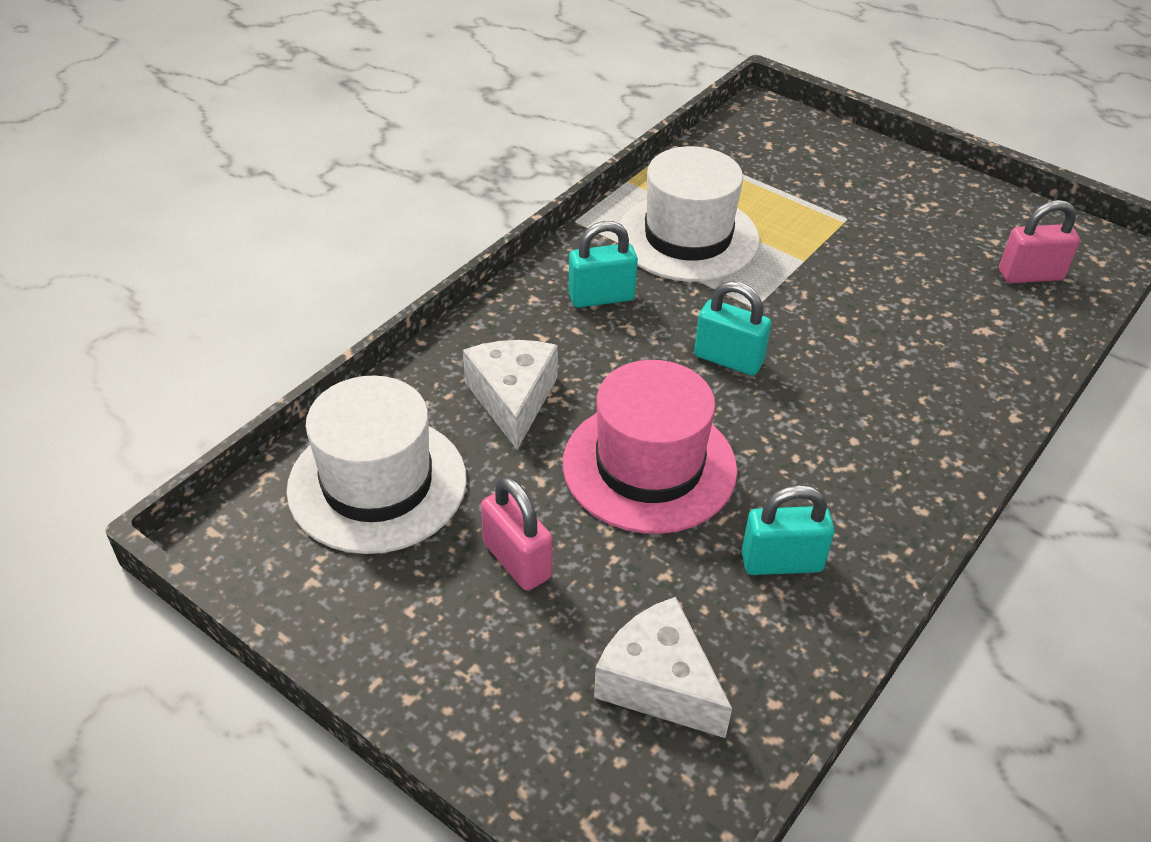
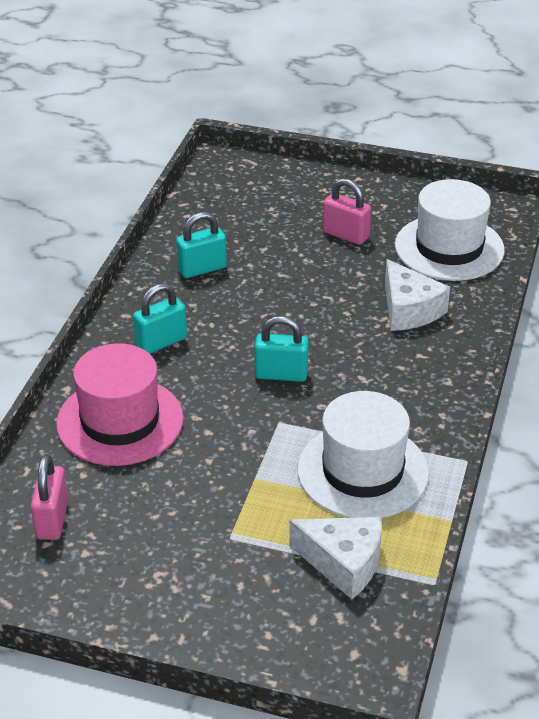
camera: 160 degrees right, 5 degrees down
pink hat [563,360,737,534] -> pink hat moved to [56,343,184,466]
turquoise padlock [568,221,638,308] -> turquoise padlock moved to [133,283,187,354]
white cheese [594,597,732,738] -> white cheese moved to [289,517,382,599]
pink padlock [999,200,1080,283] -> pink padlock turned 60 degrees counterclockwise [31,454,68,540]

